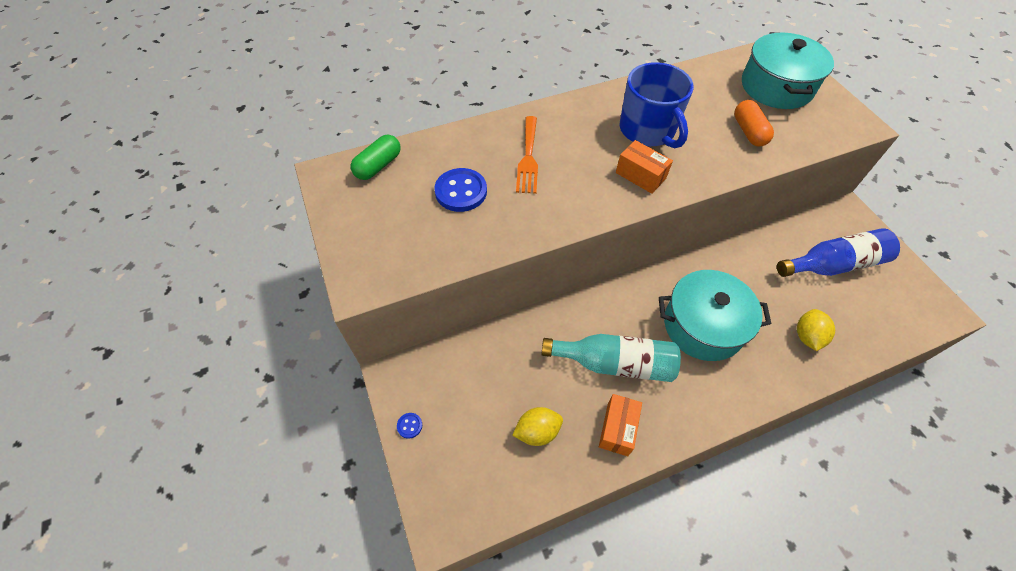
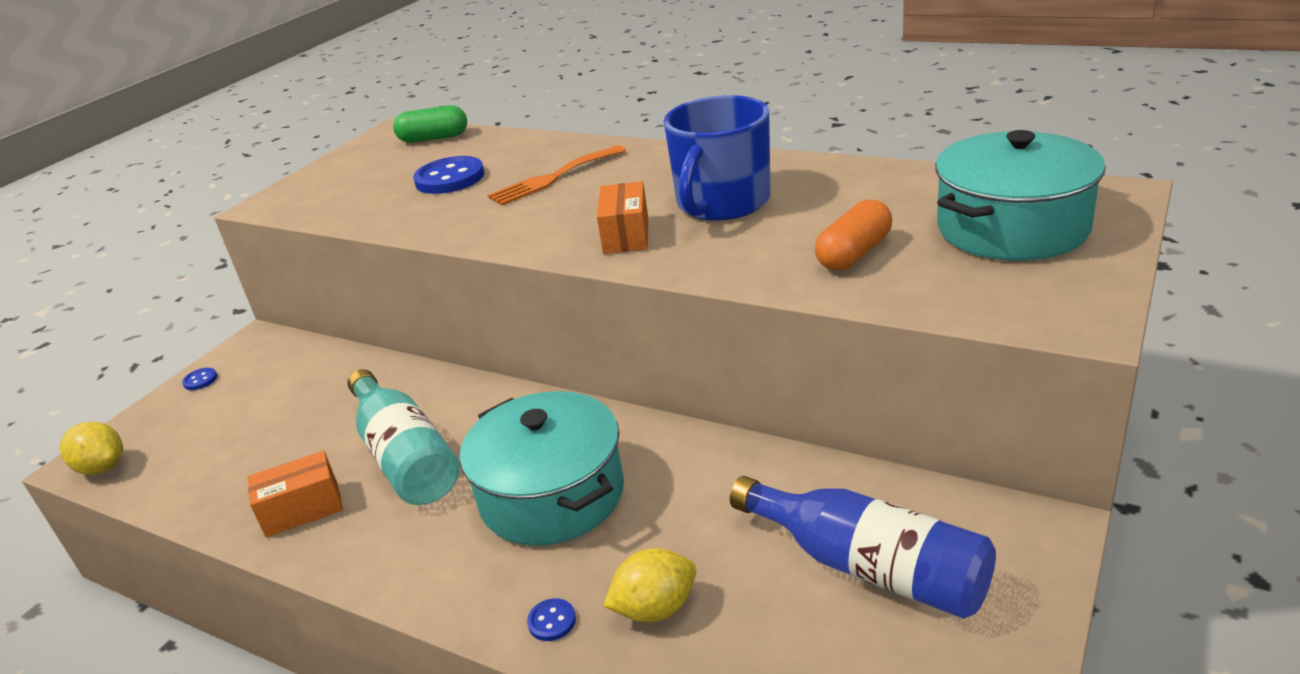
camera: 55 degrees right, 25 degrees down
yellow lemon [512,407,563,446] -> yellow lemon moved to [60,422,123,475]
none -> blue button [527,598,576,641]

